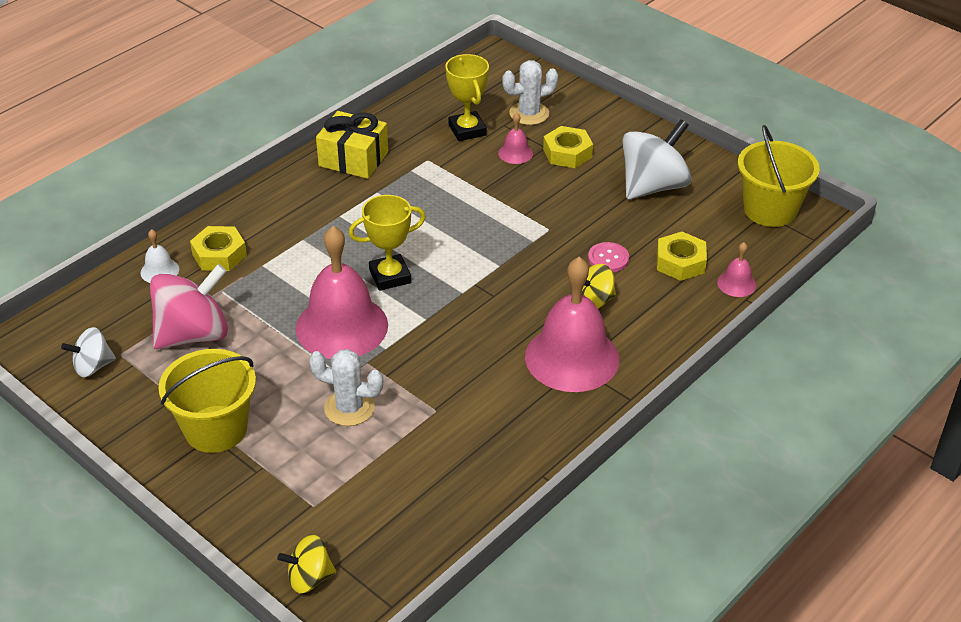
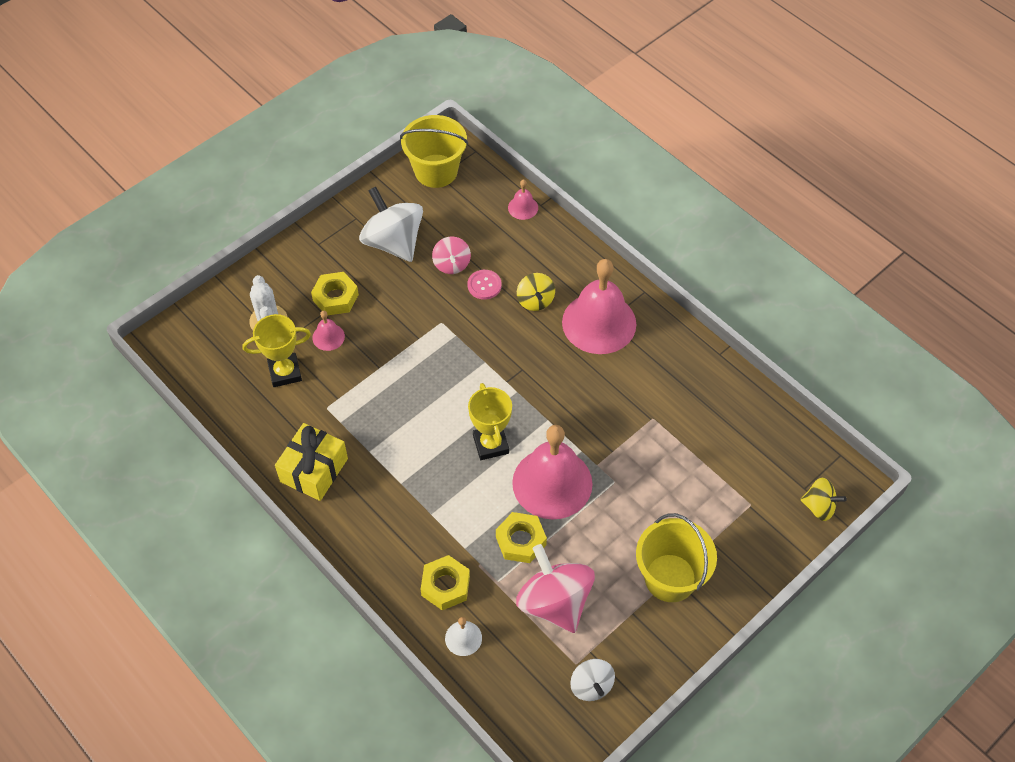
camera: 85 degrees left, 15 degrees up
yellow spinning top [277,535,336,593] -> yellow spinning top turned 60 degrees counterclockwise [800,478,847,521]
white cactus [309,349,383,426] -> none
yellow nut [657,232,707,281] -> yellow nut moved to [496,512,547,563]
none -> pink spinning top [432,237,471,274]

